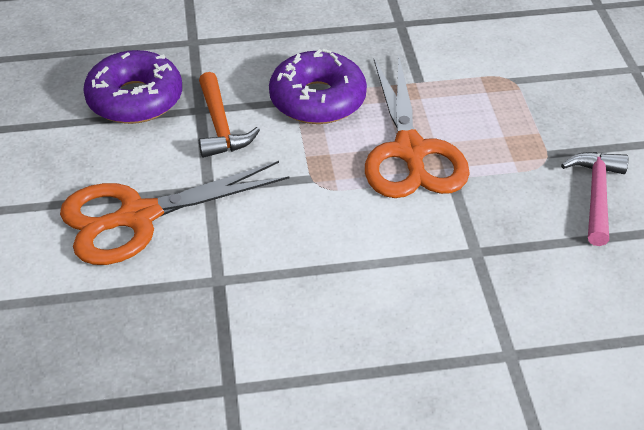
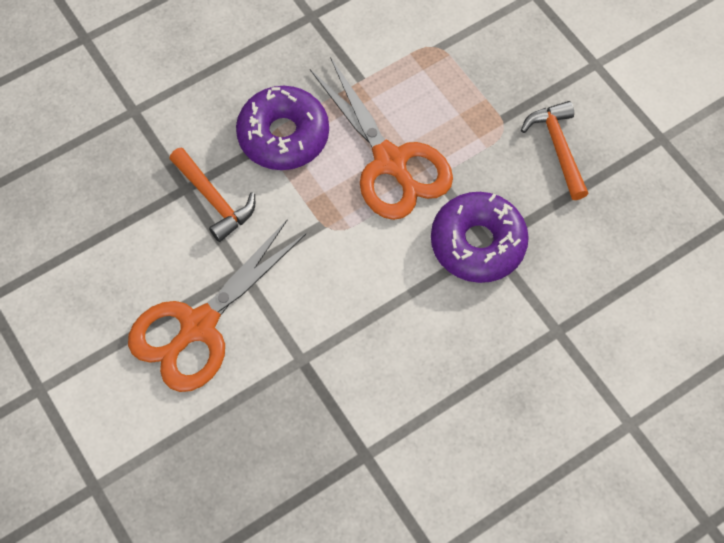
camera: 25 degrees left, 20 degrees up
purple donut [83,50,182,124] -> purple donut moved to [431,192,529,283]
pink hammer [561,152,629,246] -> orange hammer [521,101,589,200]

